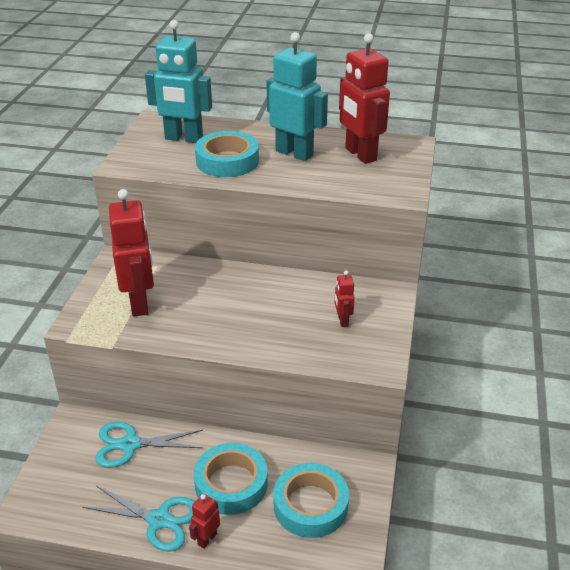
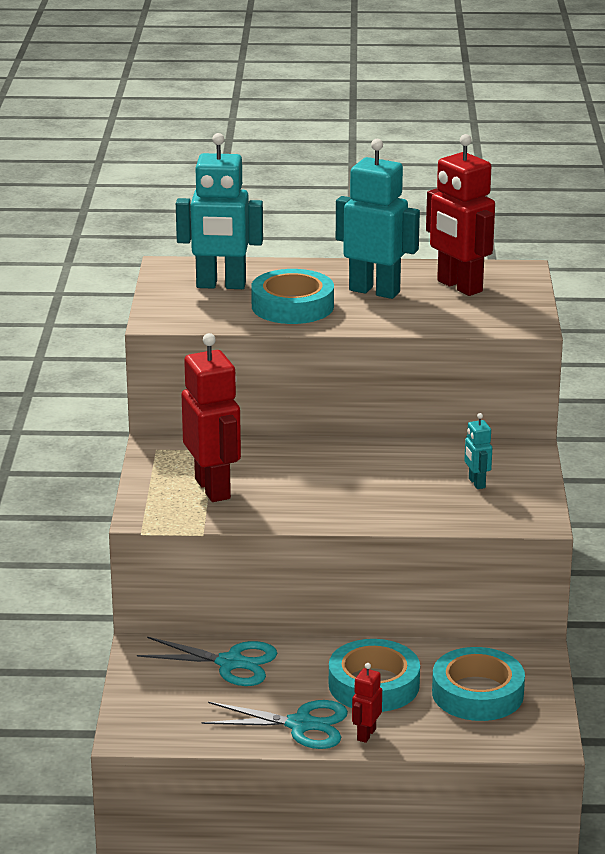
camera: 10 degrees left, 10 degrees down
turquoise scissors [95,422,203,468] -> turquoise scissors turned 150 degrees counterclockwise [137,637,277,686]
red robot [335,271,355,327] -> turquoise robot [464,413,492,489]

